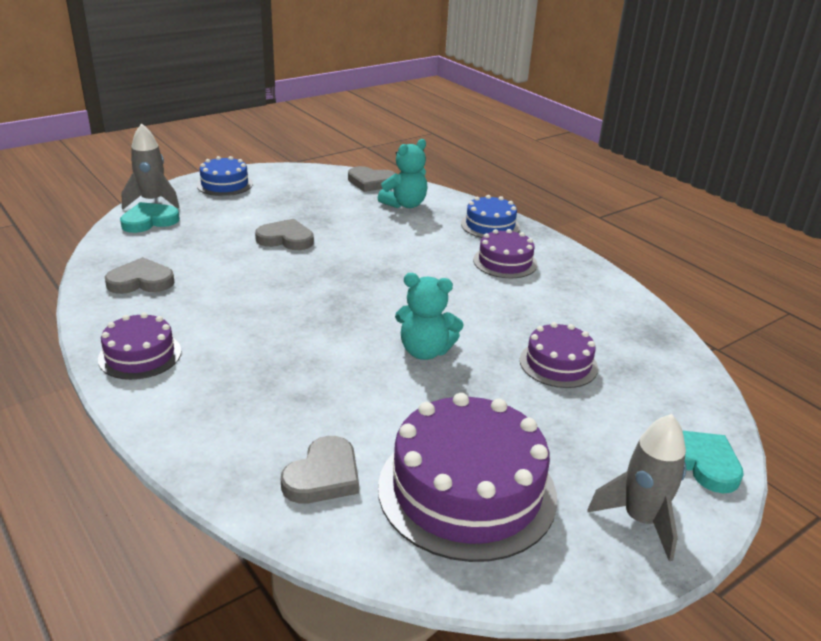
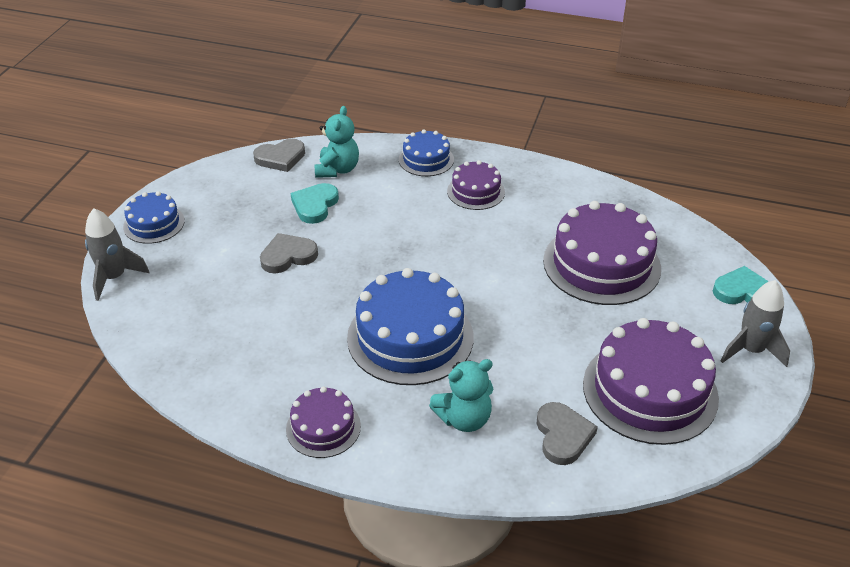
camera: 35 degrees left, 10 degrees up
grey heart [105,257,175,294] -> none
turquoise heart [120,202,180,233] -> turquoise heart moved to [291,183,339,224]
turquoise teddy bear [395,273,464,360] -> turquoise teddy bear moved to [429,359,493,432]
purple cake [520,322,598,388] -> purple cake [543,201,661,305], size x1.85
none -> blue cake [347,268,474,385]

